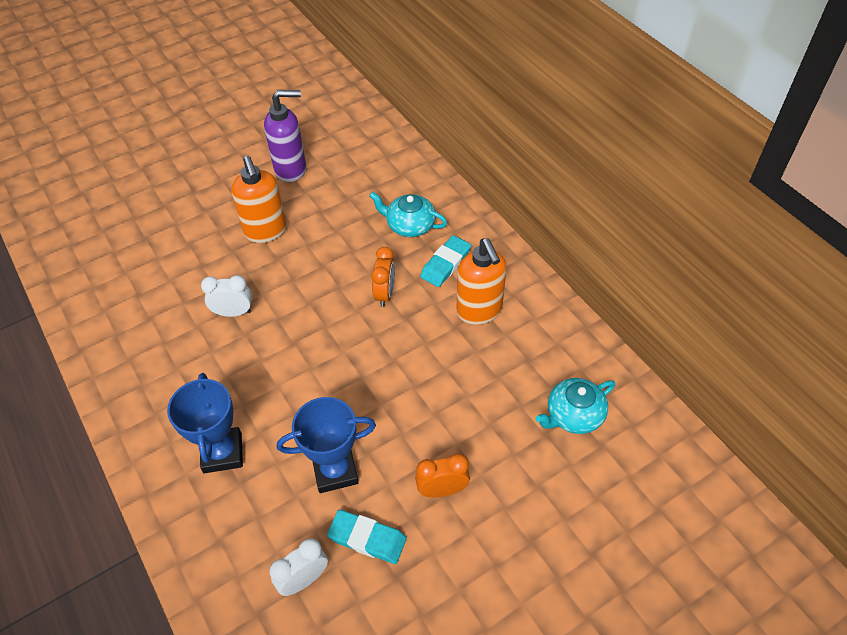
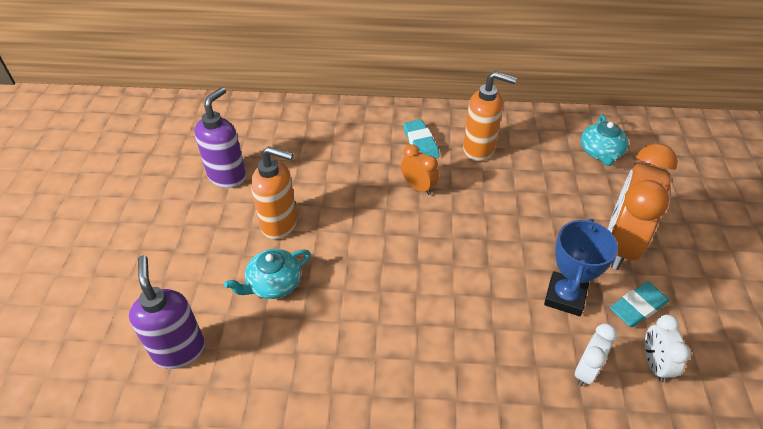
camera: 55 degrees left, 5 degrees down
blue trophy [167,373,243,474] -> none
white clock [201,275,252,317] -> white clock moved to [575,324,617,387]
turquoise teapot [369,192,447,237] -> turquoise teapot moved to [224,249,311,299]
orange clock [415,454,470,497] -> orange clock [608,143,678,270], size x2.08
none -> purple soap dispenser [129,255,205,369]

